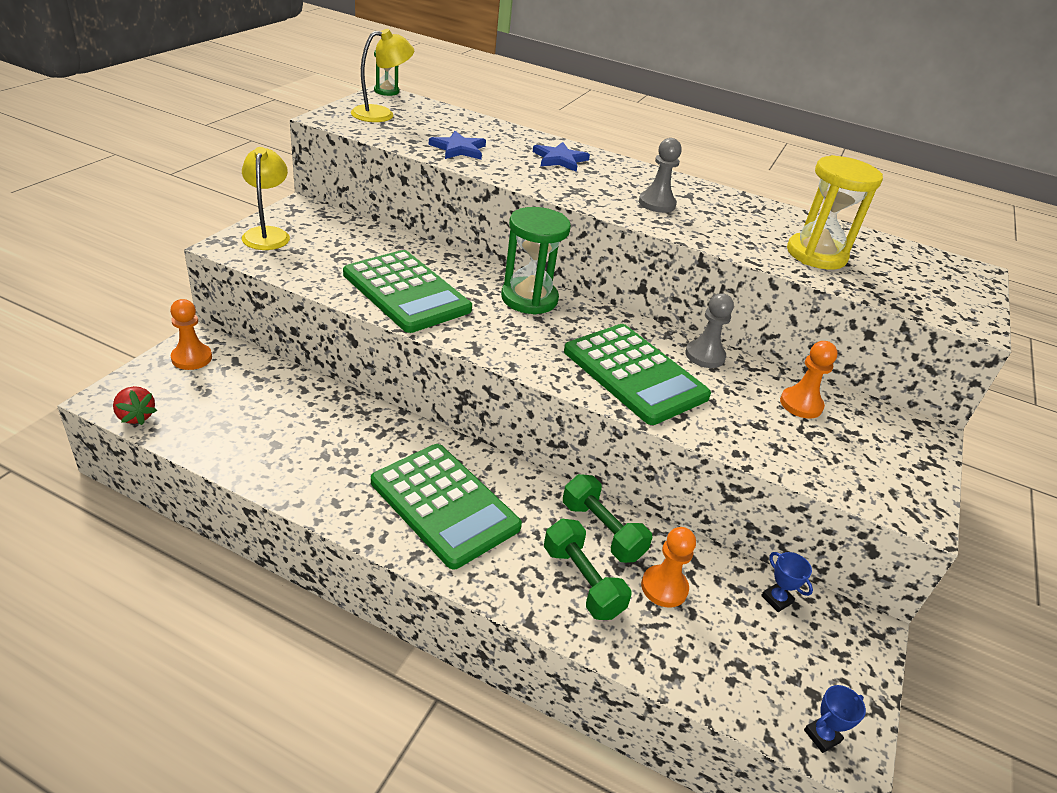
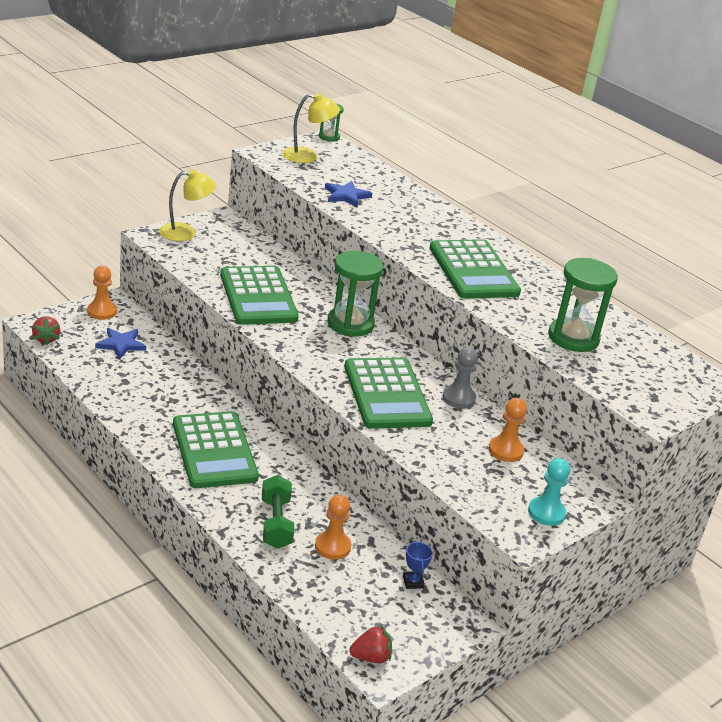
camera: 25 degrees right, 5 degrees down
yellow lamp [242,147,290,250] -> yellow lamp turned 60 degrees clockwise [159,169,216,241]
blue star [533,142,590,172] -> blue star moved to [95,328,146,359]
green dumbbell [563,474,652,563] -> none
grey pawn [639,138,682,213] -> green calculator [430,239,521,299]
yellow hourglass [787,155,883,270] -> green hourglass [548,258,618,352]
blue trophy [804,685,866,753] -> red strawberry [349,626,392,663]
none -> turquoise pawn [528,458,570,526]

